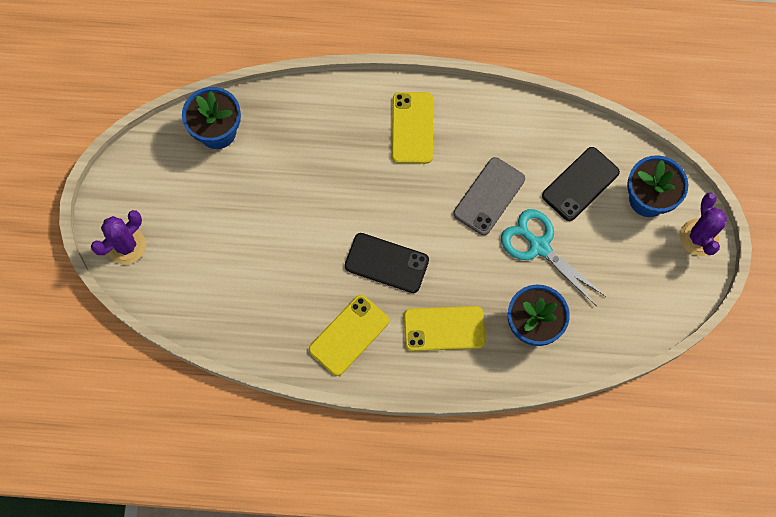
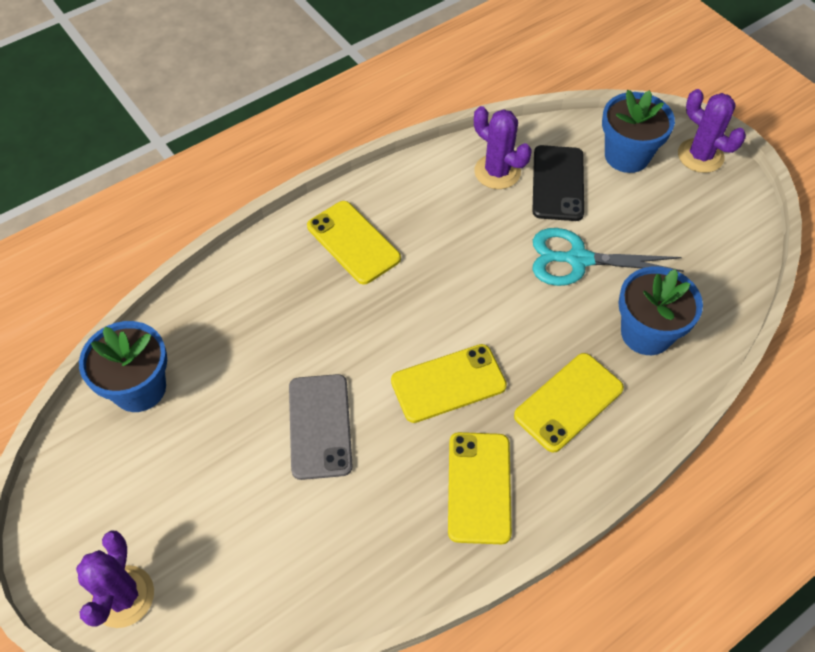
camera: 40 degrees left, 15 degrees down
black phone [345,233,429,293] -> yellow phone [391,344,507,423]
grey phone [453,157,525,235] -> grey phone moved to [289,374,353,480]
none -> purple cactus [474,106,532,189]

